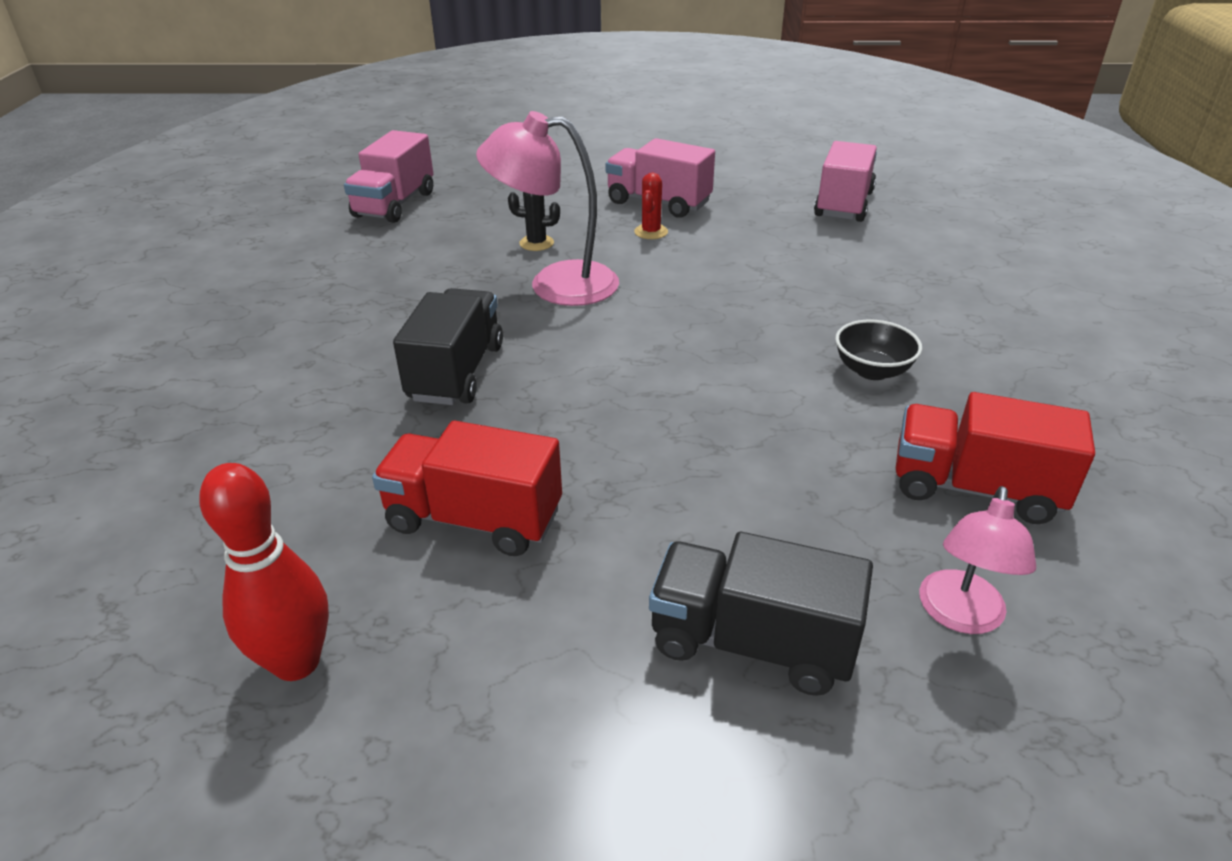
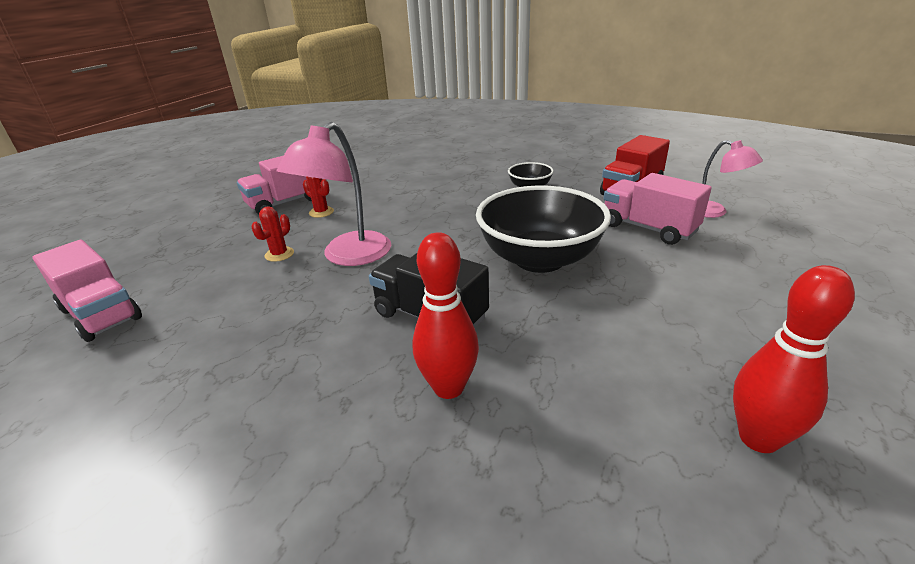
camera: 65 degrees left, 5 degrees down
red truck [372,421,562,556] -> none
black cactus [508,192,560,251] -> red cactus [251,207,294,262]
black truck [649,532,873,696] -> none
pink truck [814,141,877,222] -> pink truck moved to [603,173,712,245]
none -> red bowling pin [413,232,479,399]
none -> black bowl [476,185,611,273]

